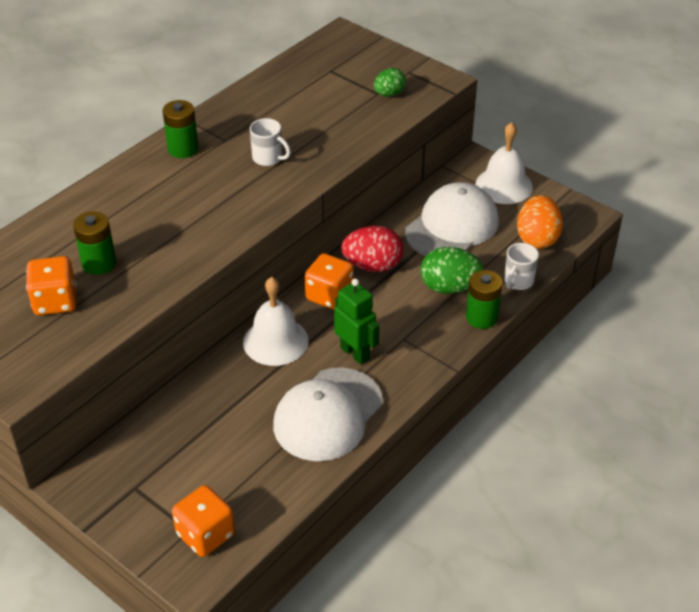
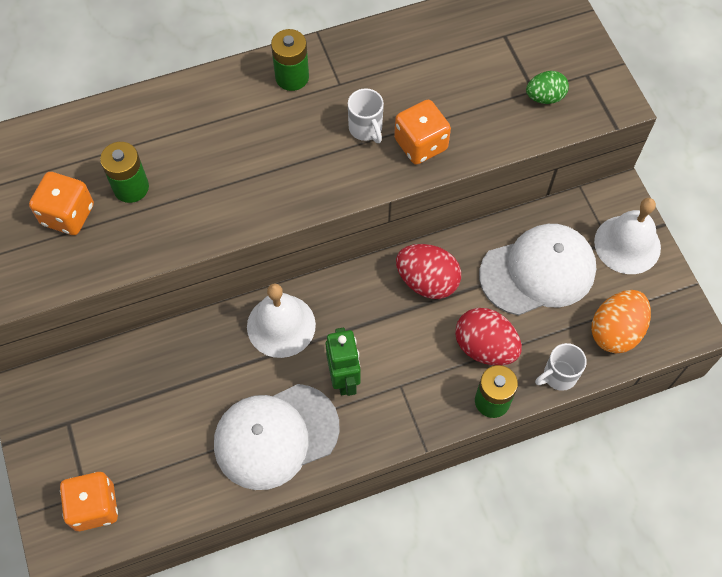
camera: 30 degrees right, 20 degrees up
orange dice [305,253,354,310] -> orange dice moved to [394,100,451,165]
green egg [420,247,484,294] -> red egg [455,308,522,366]

